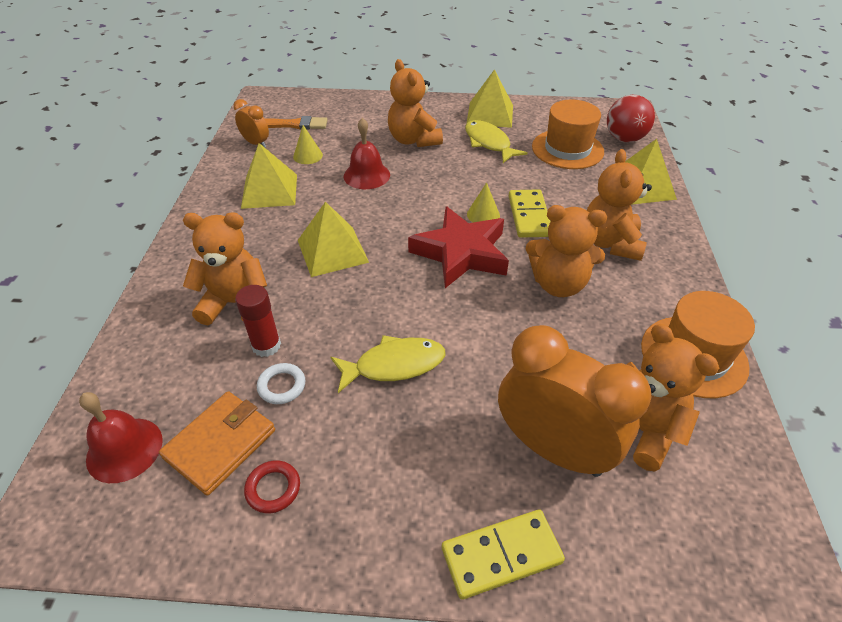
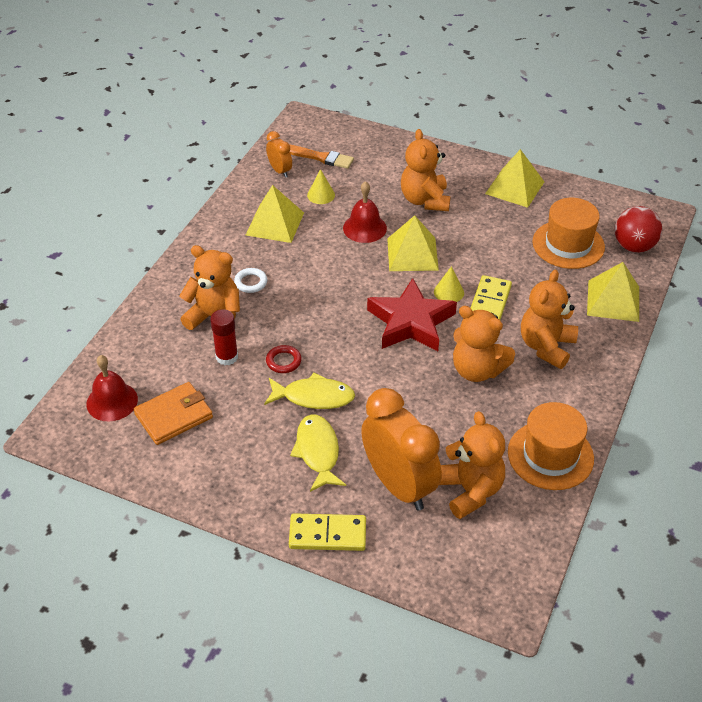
camera: 20 degrees right, 0 degrees up
red ring [244,460,300,513] -> red ring moved to [266,345,301,373]
white ring [257,363,306,404] -> white ring moved to [234,268,267,293]
yellow pyramid [298,201,369,277] -> yellow pyramid moved to [387,215,439,271]
yellow fish [465,120,528,163] -> yellow fish moved to [290,414,346,492]

